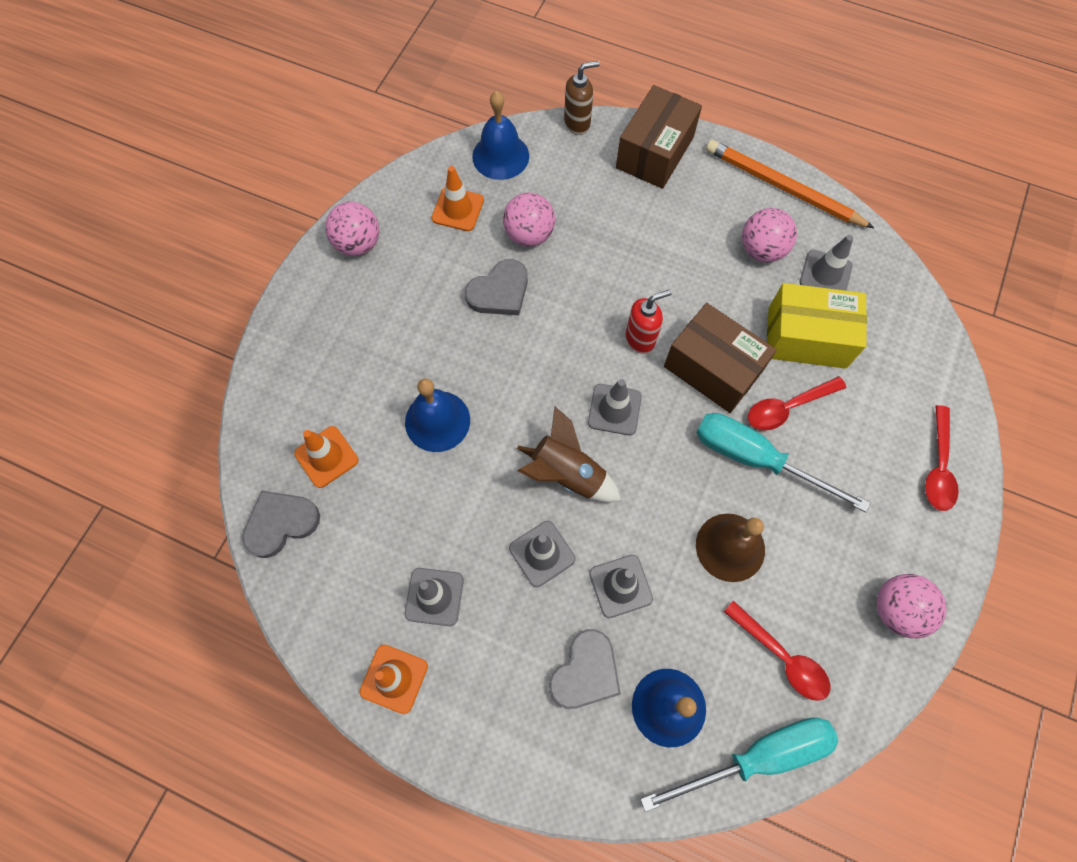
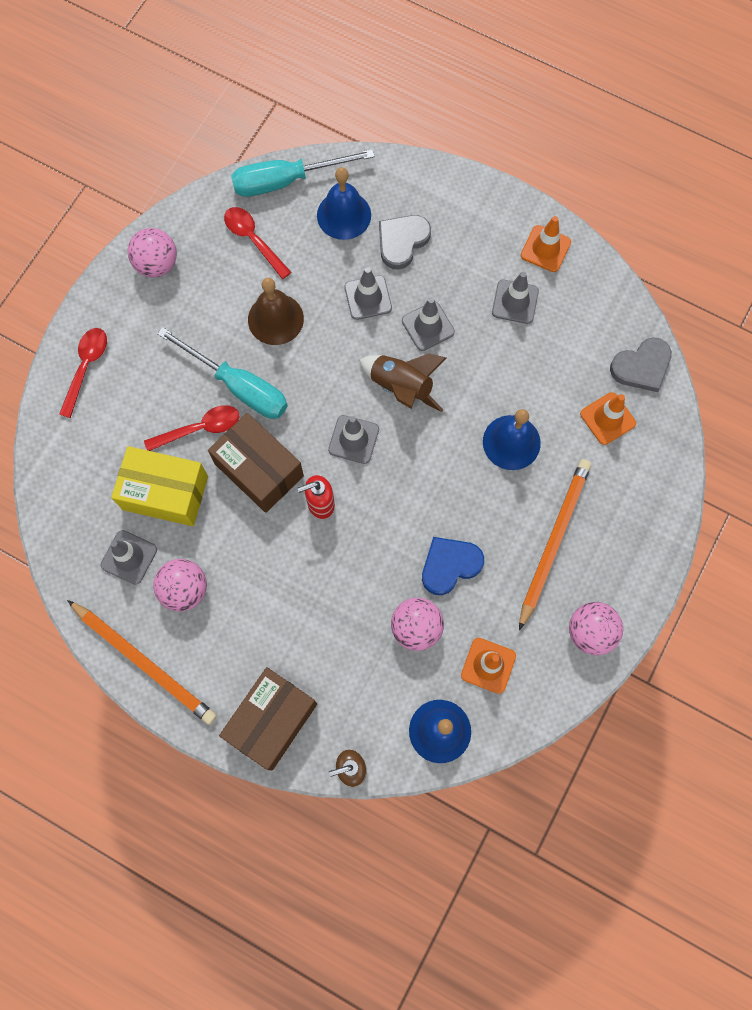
camera: 175 degrees left, 5 degrees up
grey heart [465,259,528,315] -> blue heart [422,537,484,595]
none -> orange pencil [519,459,591,630]

